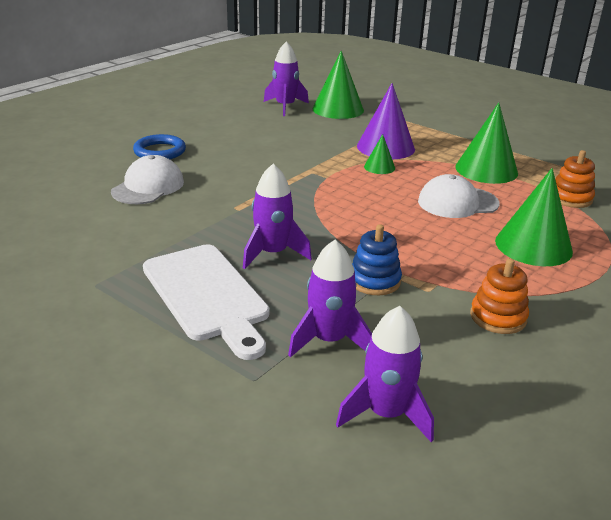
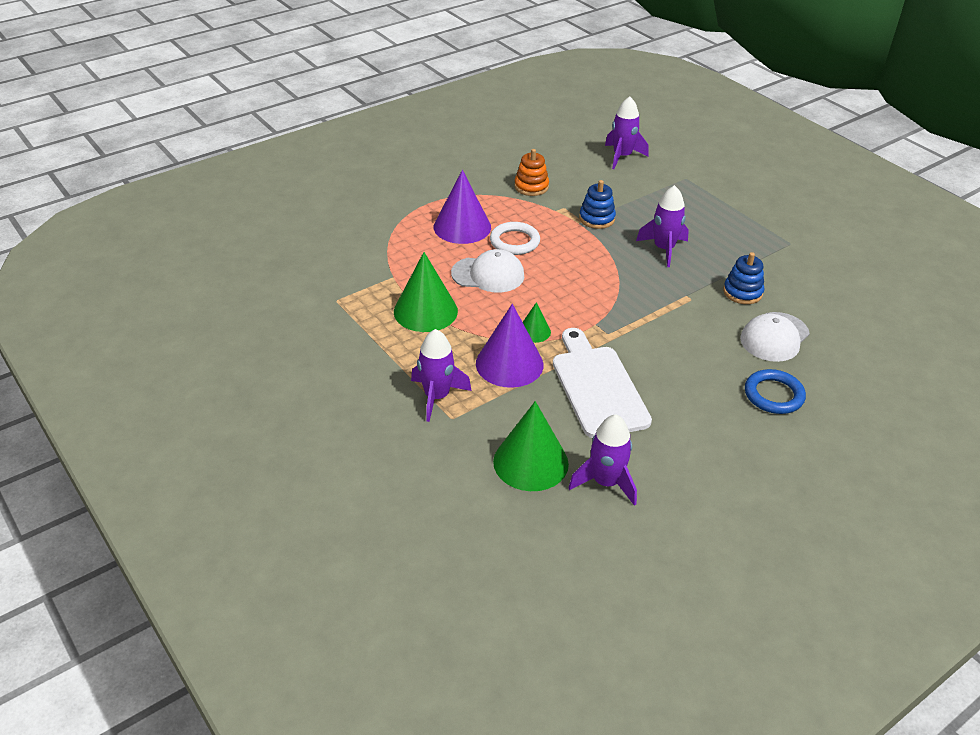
camera: 165 degrees left, 10 degrees up
white cutting board [143,244,269,360] -> white cutting board moved to [553,328,652,438]
purple rocket [288,240,372,357] -> purple rocket moved to [411,329,471,422]
green cone [495,168,573,266] -> purple cone [434,170,491,244]
orange stacking toy [555,150,595,208] -> none
none -> white ring [490,222,540,255]
none -> blue stacking toy [723,252,764,304]

